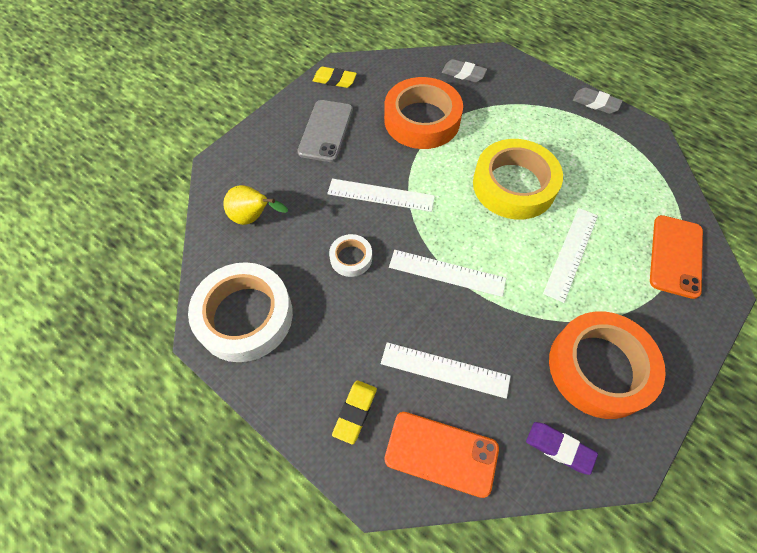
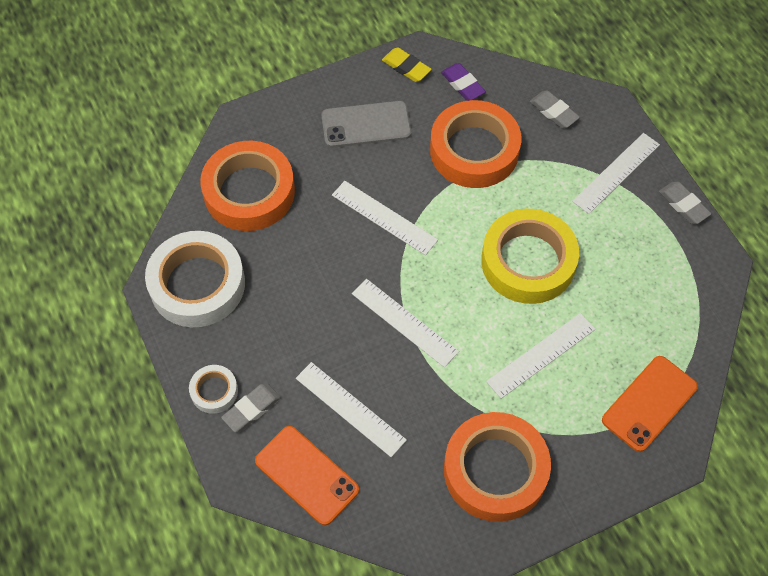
camera: 25 degrees right, 0 degrees up
yellow pear [223,185,288,225] -> orange tape [200,141,295,231]
grey phone [297,100,353,162] -> grey phone turned 45 degrees clockwise [321,101,411,148]
white tape [329,234,372,277] -> white tape moved to [189,365,238,414]
yellow eraser [332,380,377,444] -> grey eraser [221,383,281,432]
purple eraser [526,422,598,475] -> purple eraser moved to [441,63,486,101]
none -> white ruler [572,133,660,214]

